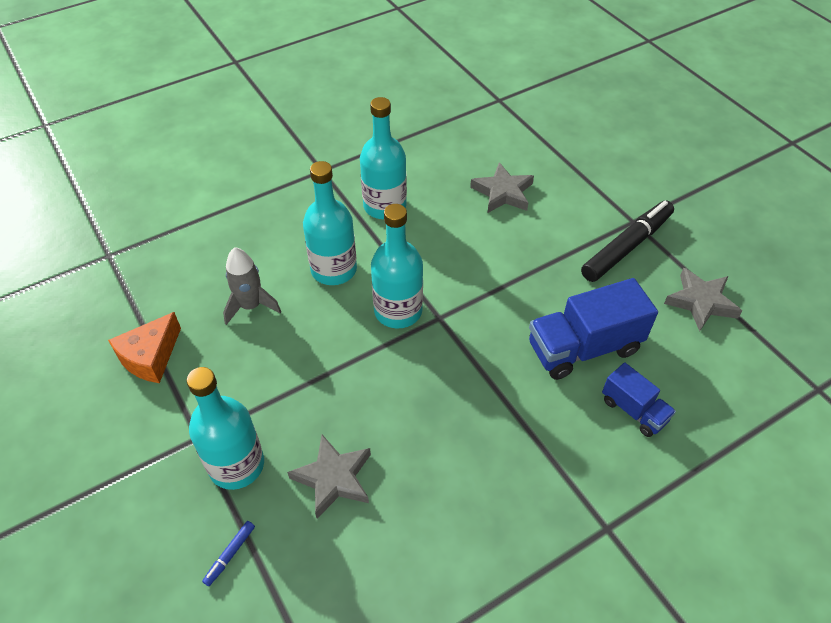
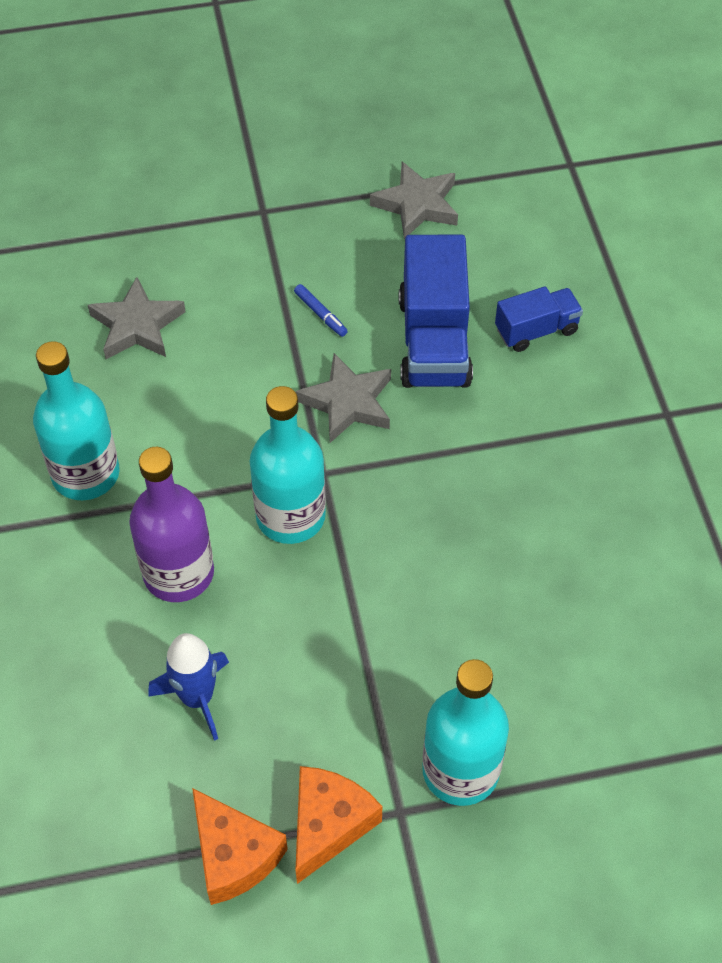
camera: 70 degrees left, 5 degrees up
blue marker [202,521,255,586] -> blue marker moved to [294,284,348,337]
grey rocket [223,247,281,325] -> blue rocket [148,633,229,741]
grey star [287,435,371,519] -> grey star moved to [295,353,391,443]
turquoise bottle [303,161,357,285] -> purple bottle [129,447,214,602]
black marker [581,201,674,282] -> none
none -> orange cheese [295,766,382,884]

